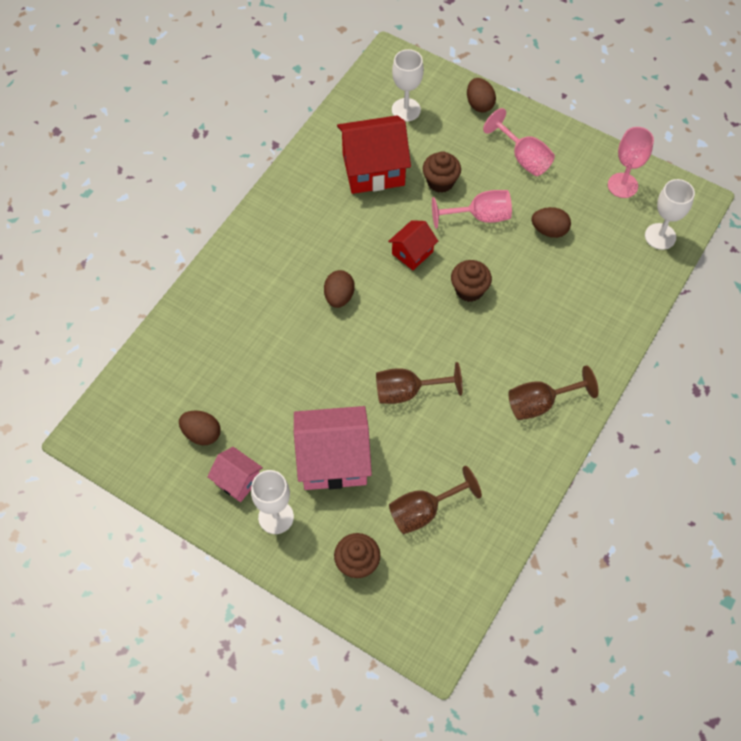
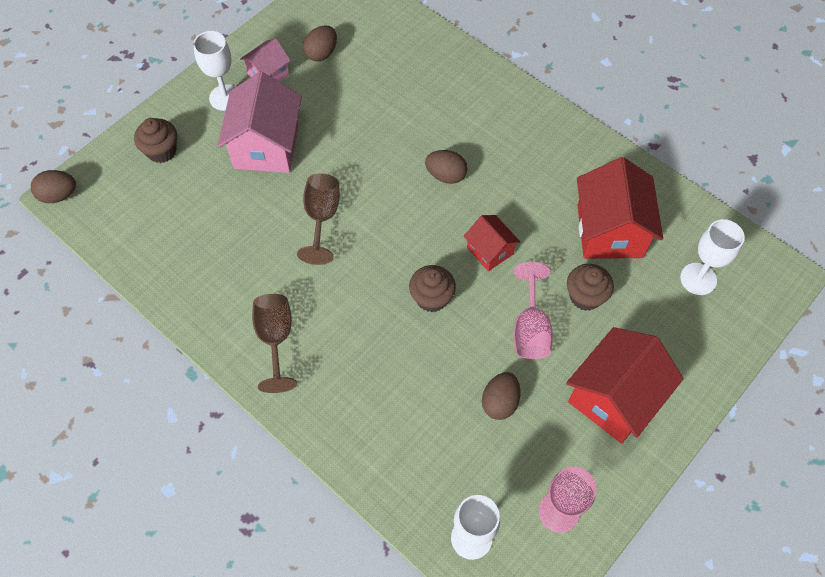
camera: 100 degrees right, 0 degrees up
brown goblet [389,466,482,534] -> none
brown egg [467,78,496,112] -> brown egg moved to [31,170,76,203]
pink goblet [483,108,555,176] -> red house [566,327,684,443]

